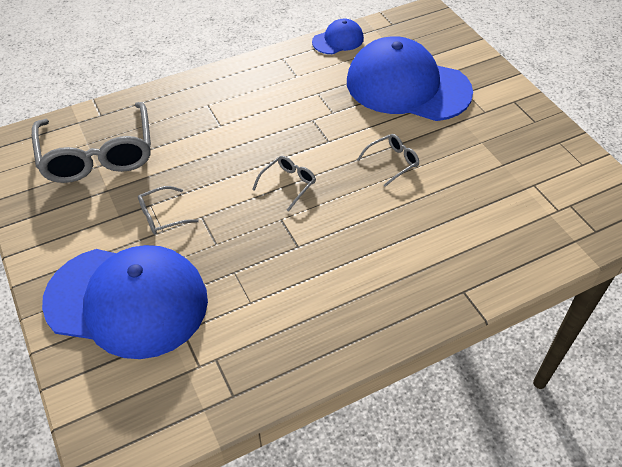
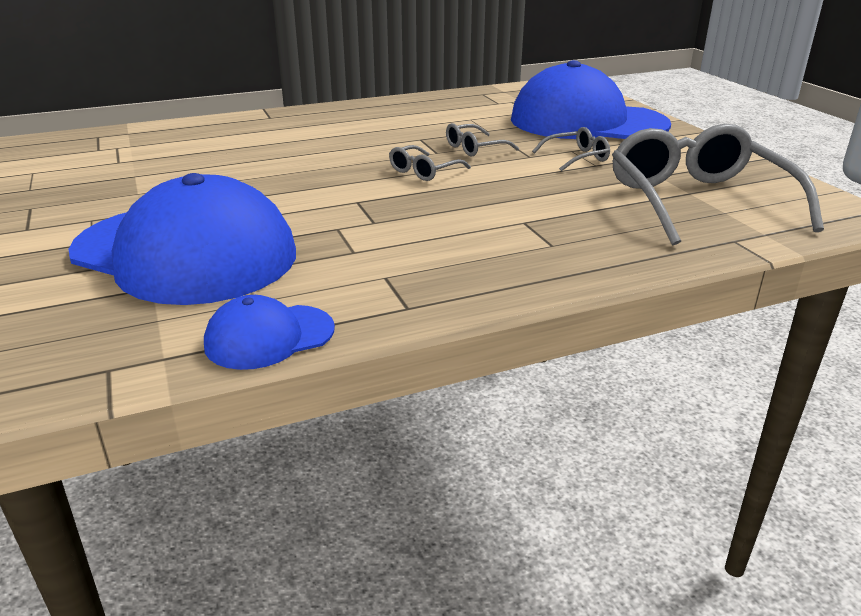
camera: 175 degrees left, 20 degrees down
grey glasses [357,134,419,187] -> grey glasses moved to [446,123,519,157]

